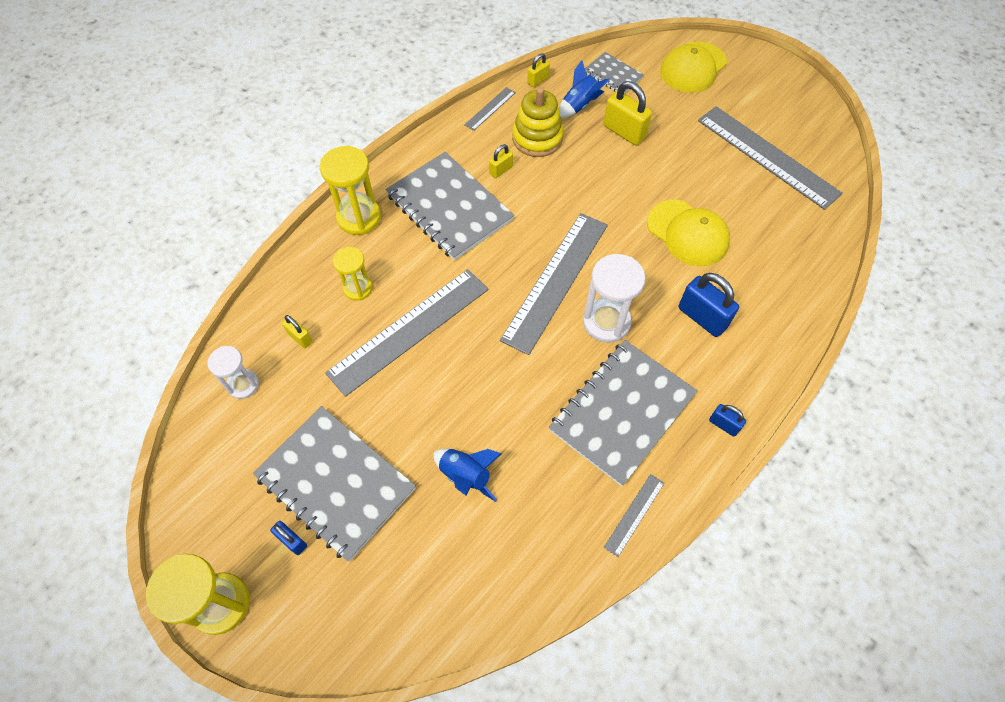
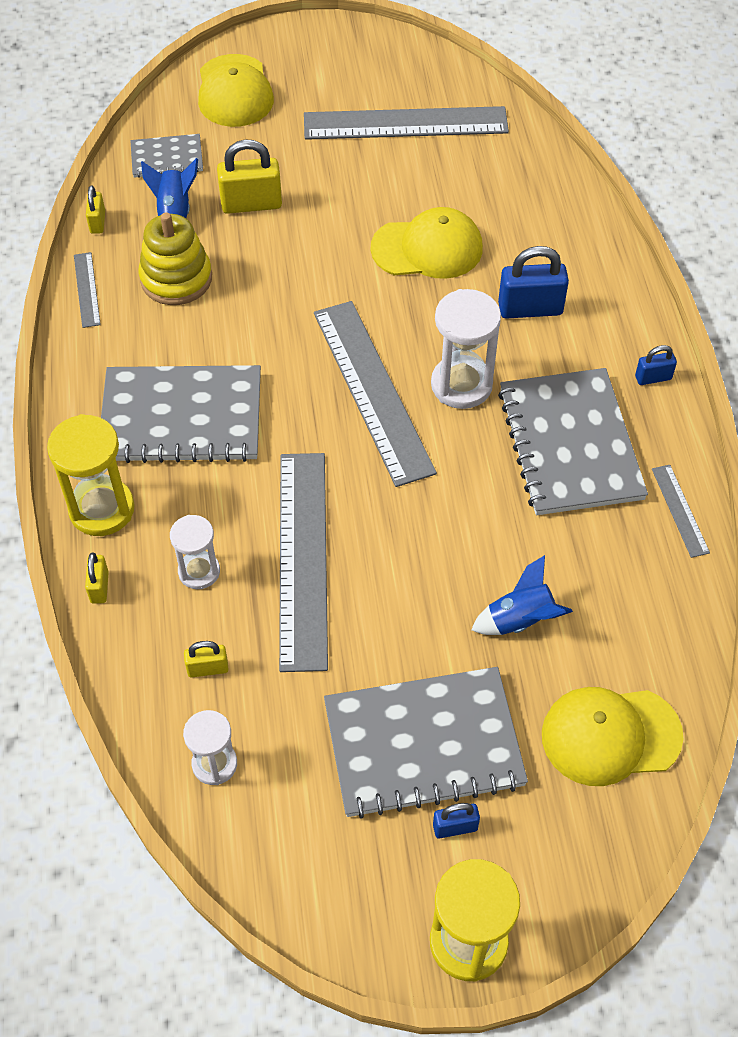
camera: 50 degrees left, 5 degrees down
yellow hourglass [333,247,373,301] -> white hourglass [170,515,220,589]
yellow padlock [489,144,513,178] -> yellow padlock moved to [85,553,109,604]
none -> yellow cap [542,687,684,786]

